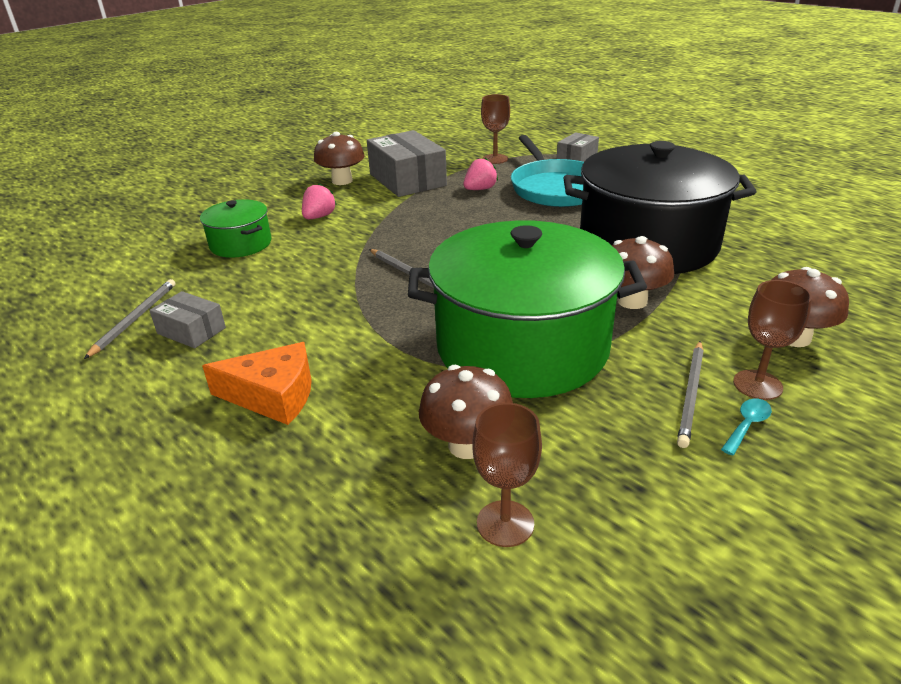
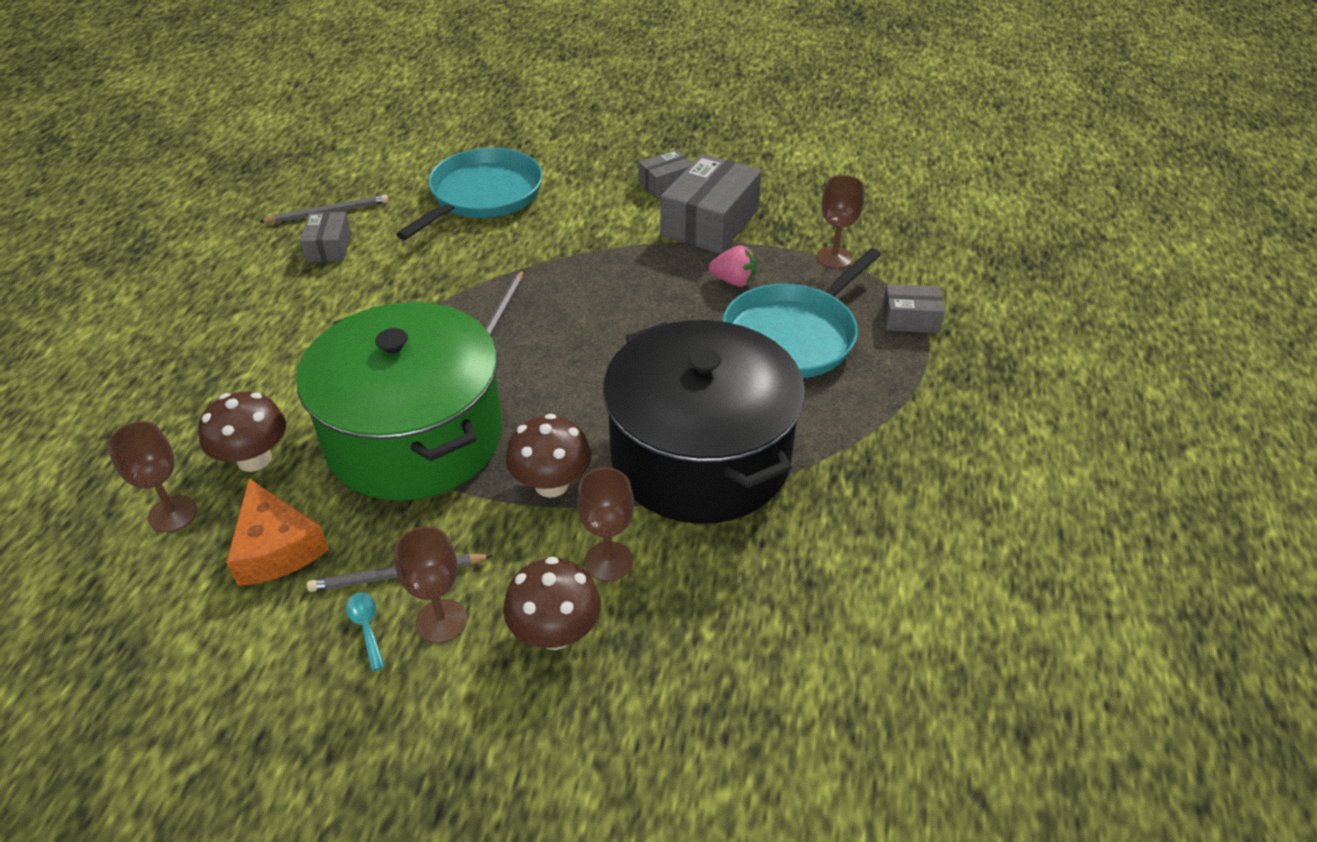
camera: 55 degrees right, 10 degrees up
green pot [200,199,271,258] -> turquoise pan [396,148,543,240]
orange cheese [202,342,312,425] -> orange cheese moved to [226,478,329,586]
pink strawberry [302,183,337,219] -> none
brown mushroom [314,132,365,185] -> grey box [638,150,692,198]
turquoise spoon [721,398,772,455] -> turquoise spoon turned 120 degrees counterclockwise [346,592,385,671]
none -> brown goblet [577,468,634,581]

